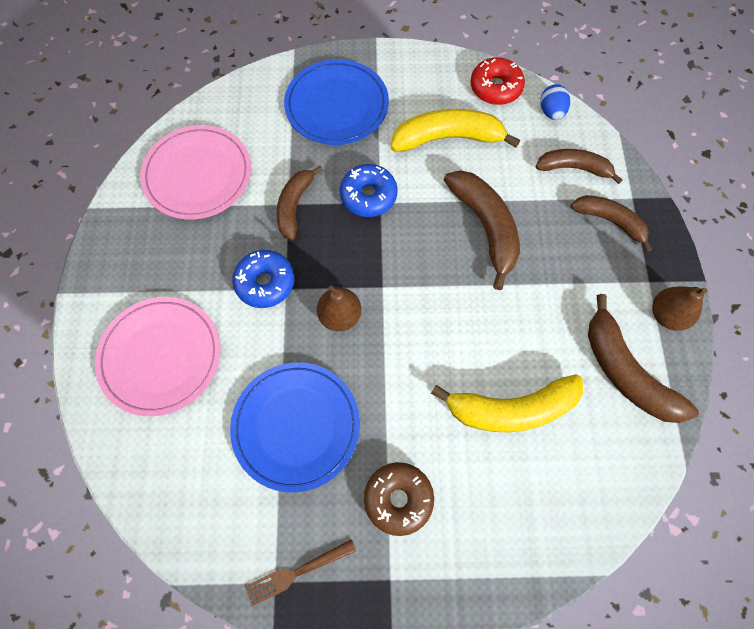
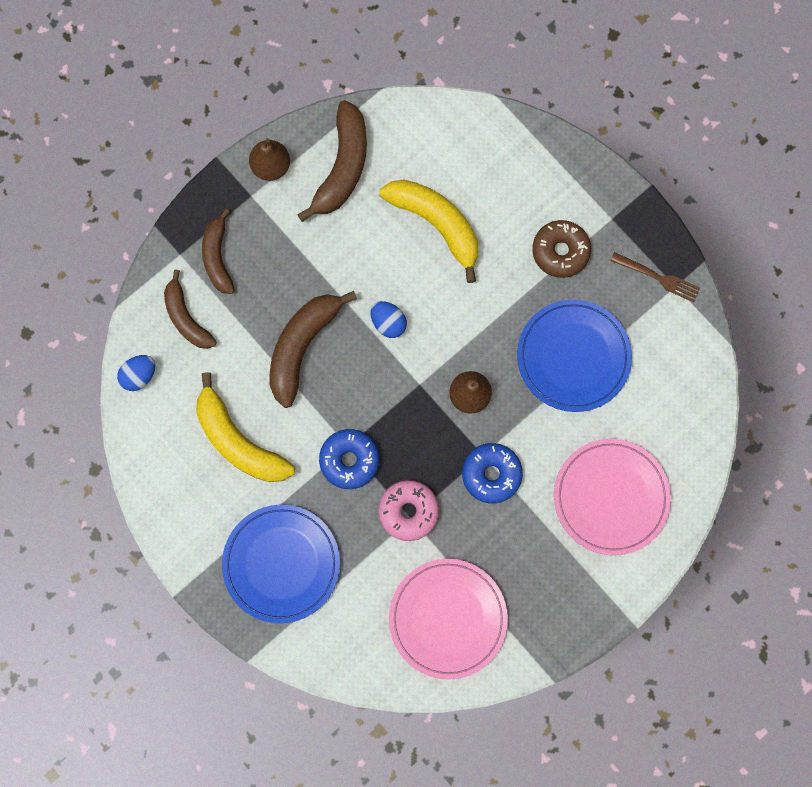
camera: 130 degrees left, 10 degrees up
brown banana [276,166,323,240] -> pink donut [378,480,439,541]
red donut [470,57,525,105] -> none
none -> blue egg [371,301,407,338]

